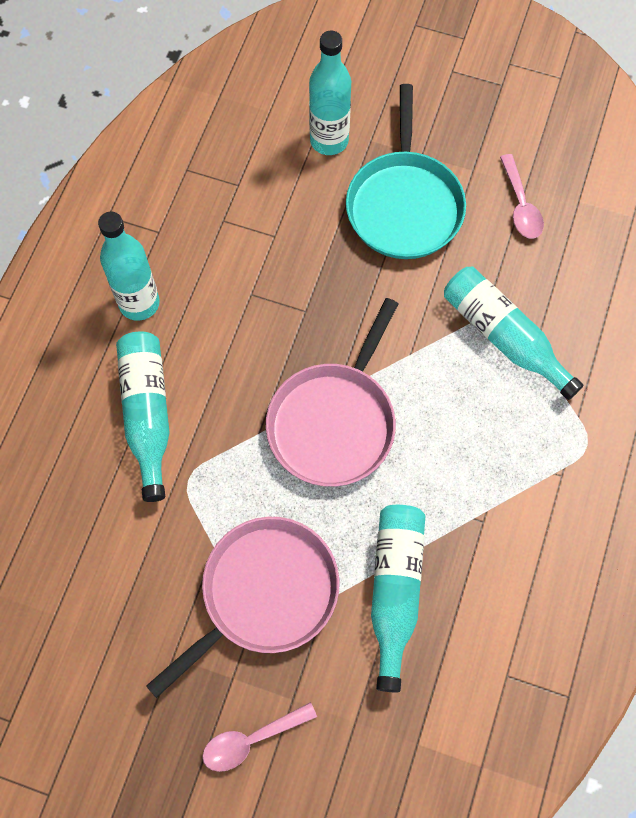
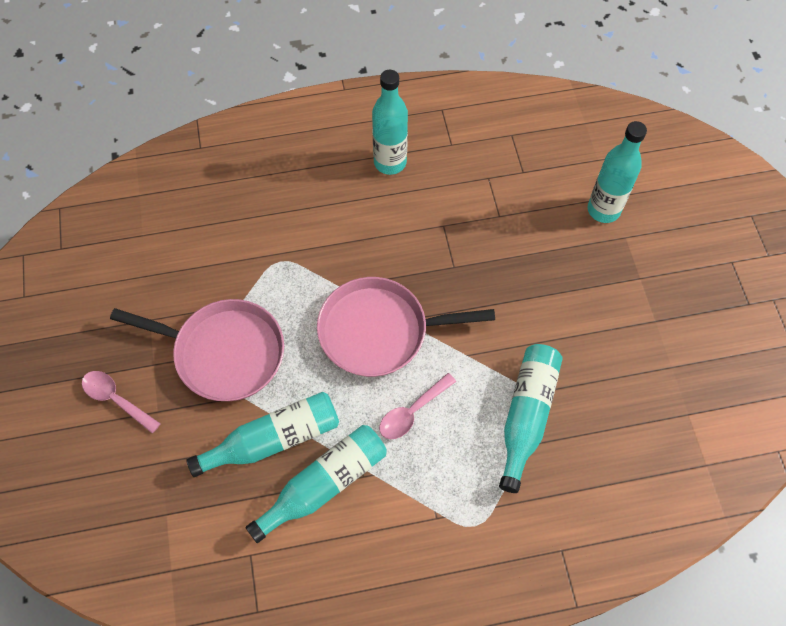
camera: 60 degrees right, 5 degrees down
turquoise bottle [116,331,170,502] -> turquoise bottle moved to [246,425,387,543]
turquoise pan [346,84,466,259] -> none
pink spoon [500,154,544,239] -> pink spoon moved to [379,373,456,439]

